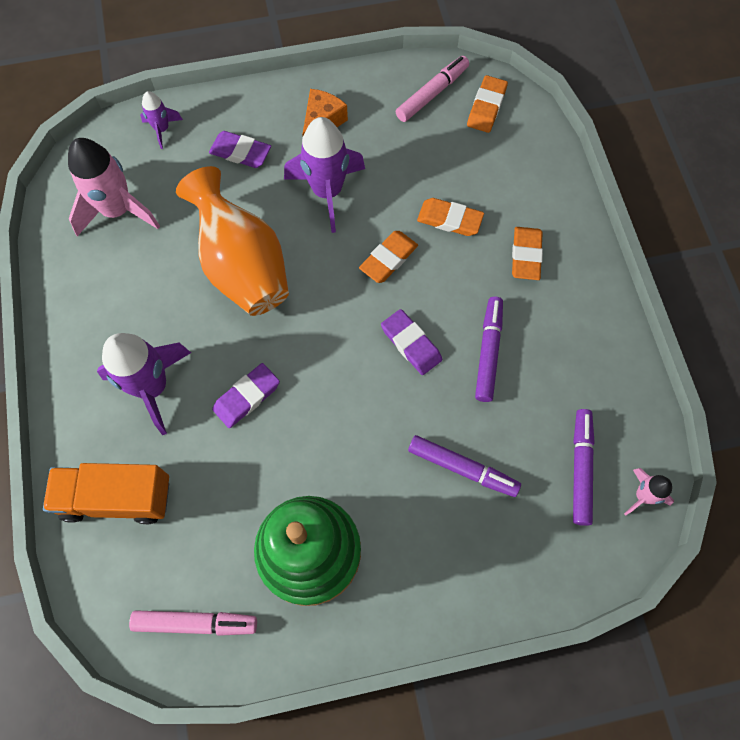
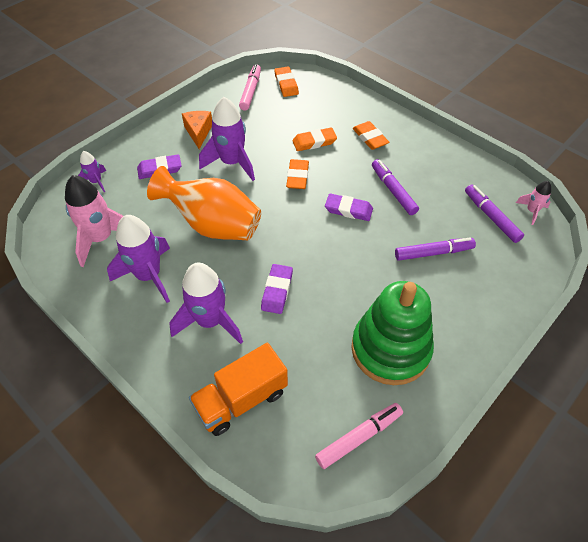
camera: 35 degrees left, 15 degrees down
none -> purple rocket [107,215,170,303]

